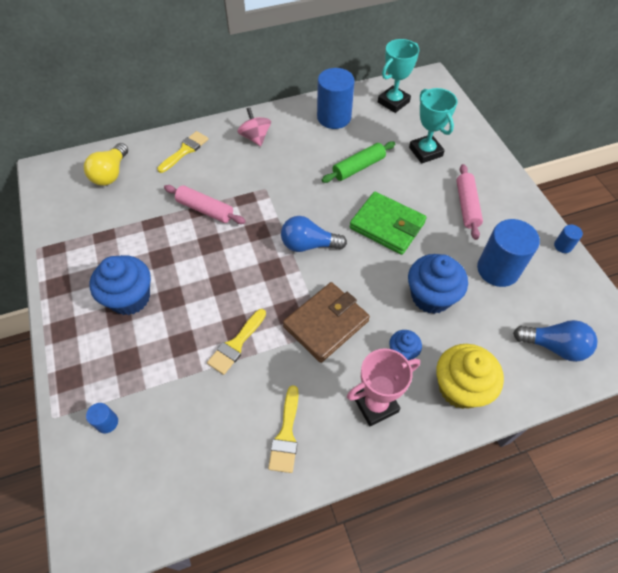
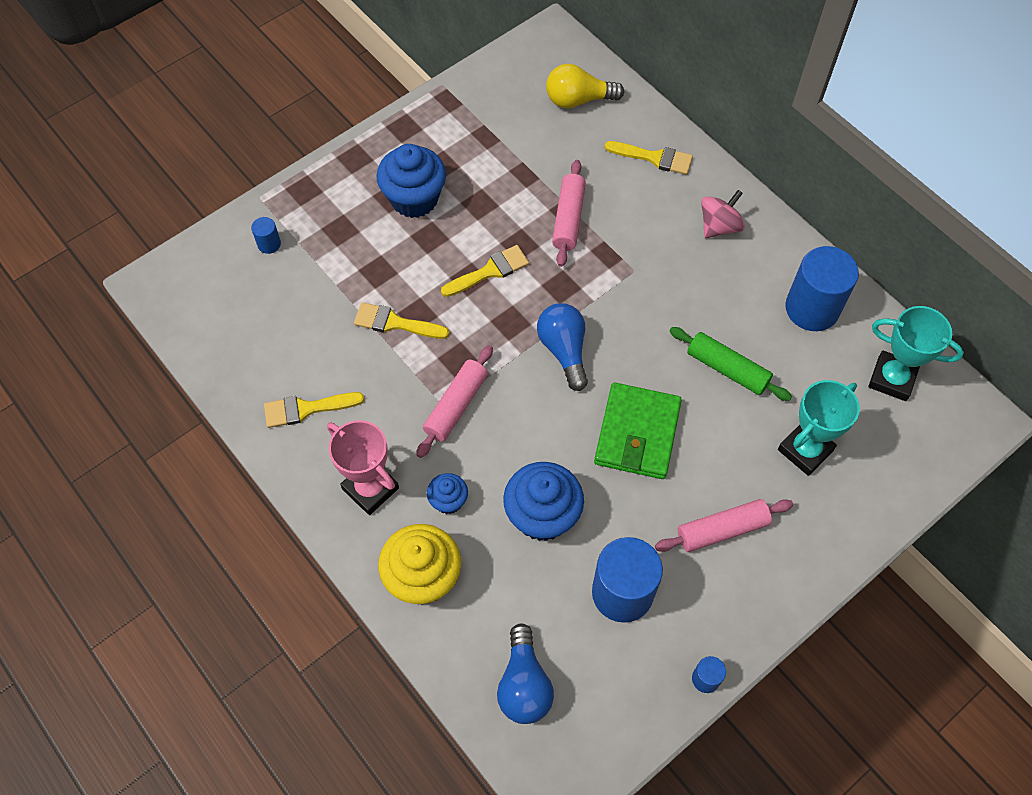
camera: 70 degrees right, 5 degrees up
brown wallet [283,282,370,363] -> pink rolling pin [417,345,493,458]
none -> yellow brush [441,245,529,297]

